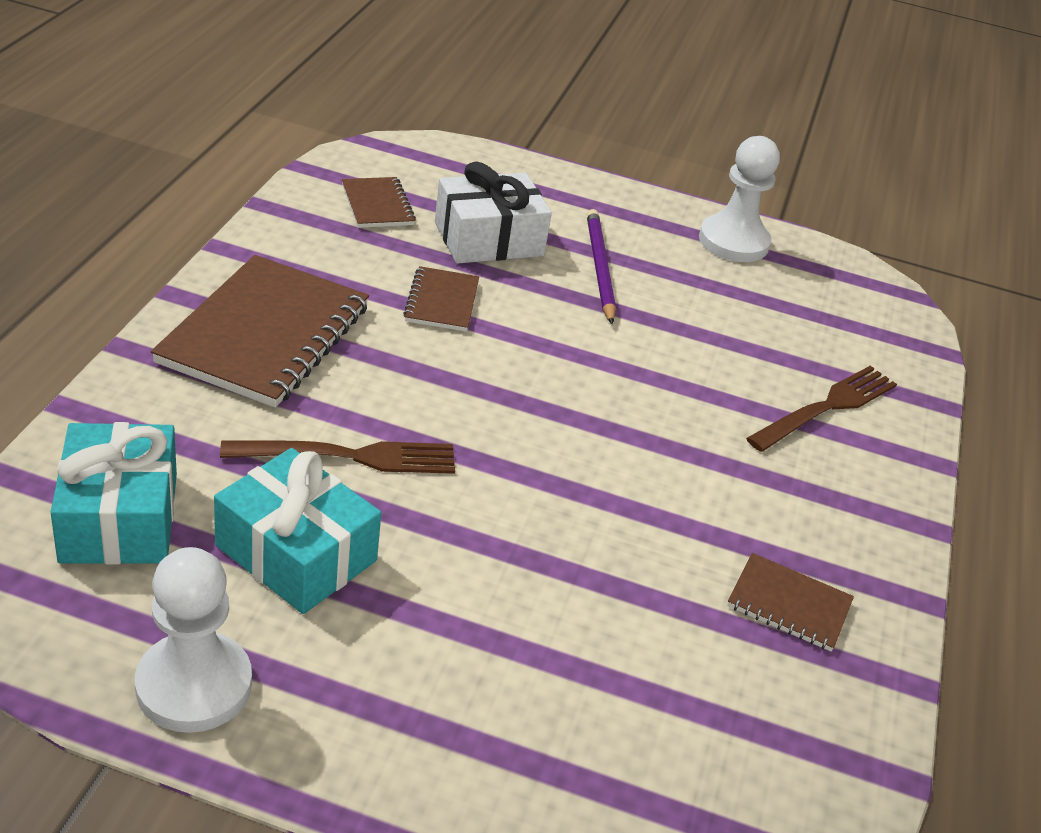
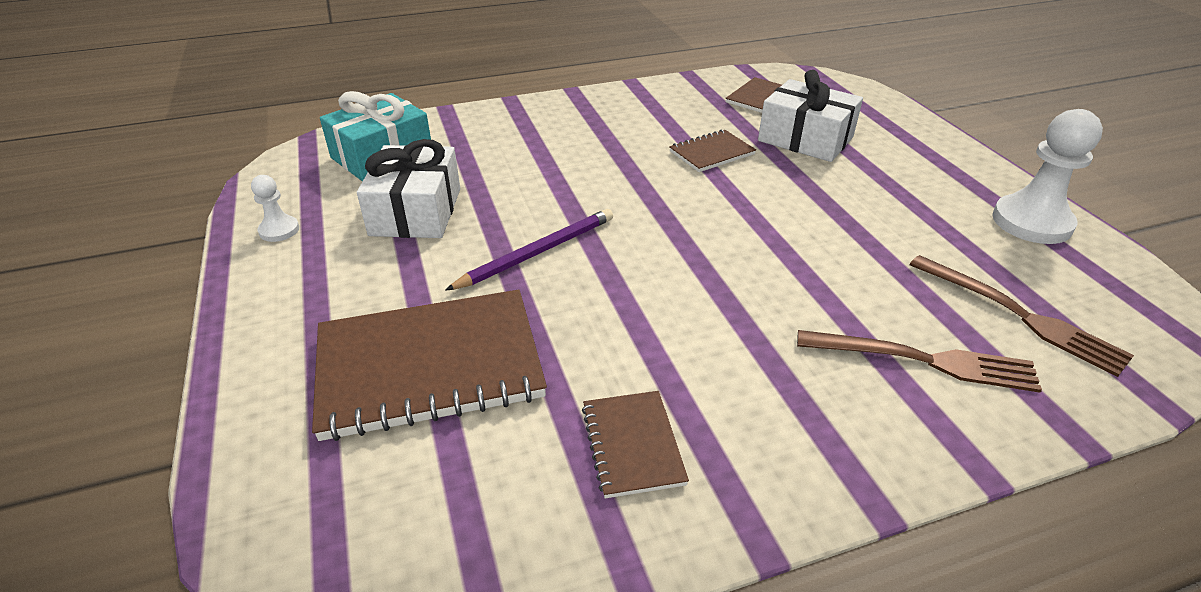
camera: 60 degrees right, 0 degrees up
white pawn [135,547,252,733] -> white pawn [251,175,299,242], size x0.51
brown notebook [151,255,369,408] -> brown notebook moved to [312,290,547,441]
turquoise gift [214,448,381,614] -> white gift [357,139,460,238]
brown fork [220,440,455,474] -> brown fork moved to [909,255,1134,377]
purple pencil [587,209,616,324] -> purple pencil moved to [445,209,613,291]

